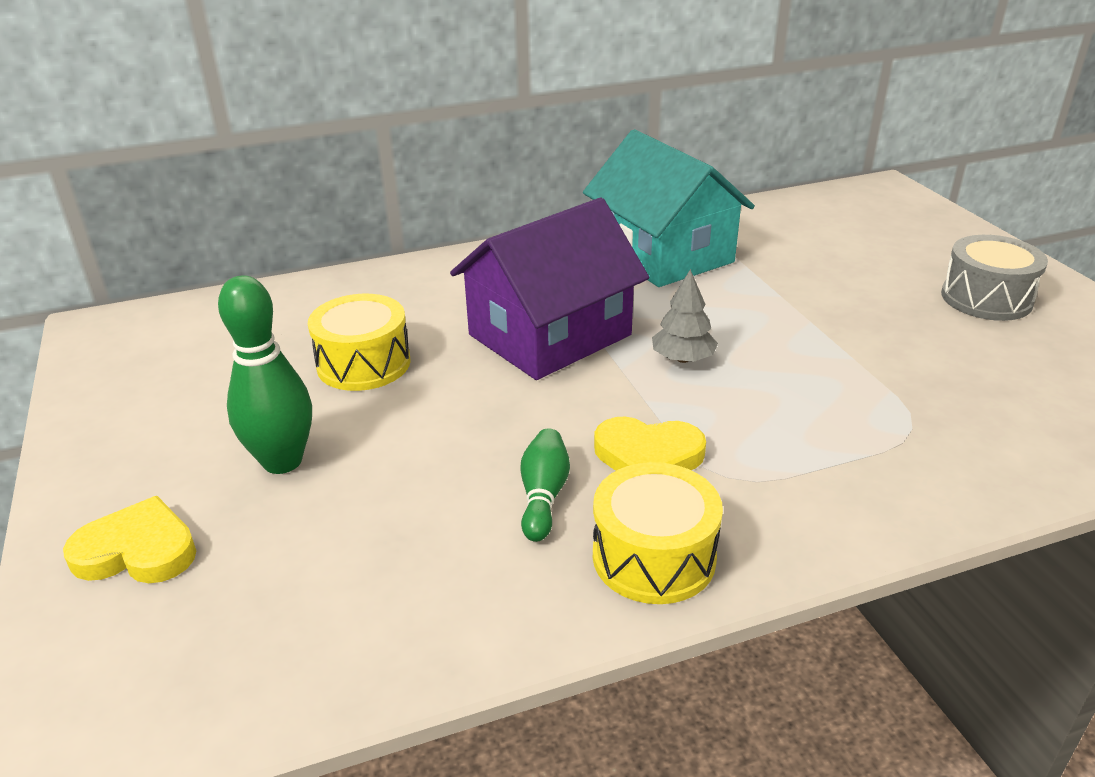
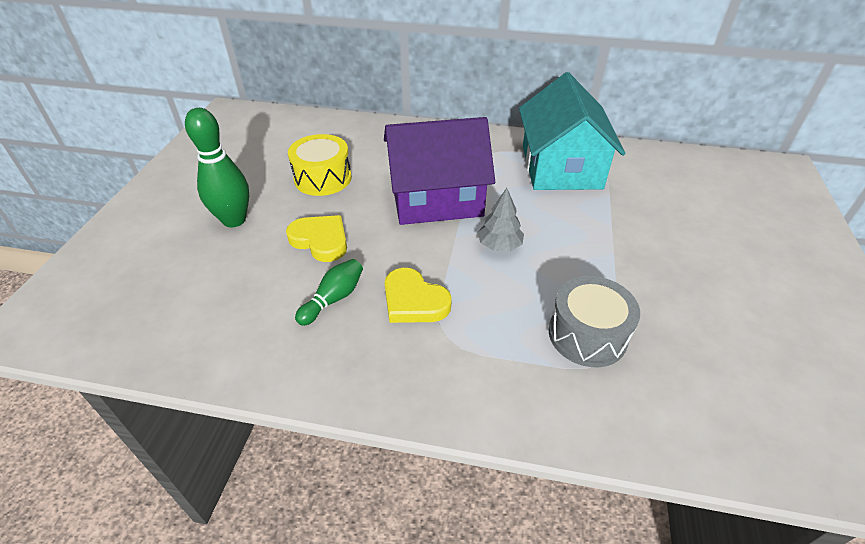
camera: 30 degrees right, 10 degrees up
yellow heart [63,496,196,583] -> yellow heart moved to [286,215,347,262]
yellow drum [593,462,723,604] -> none
grey drum [941,235,1048,321] -> grey drum moved to [549,276,640,367]

